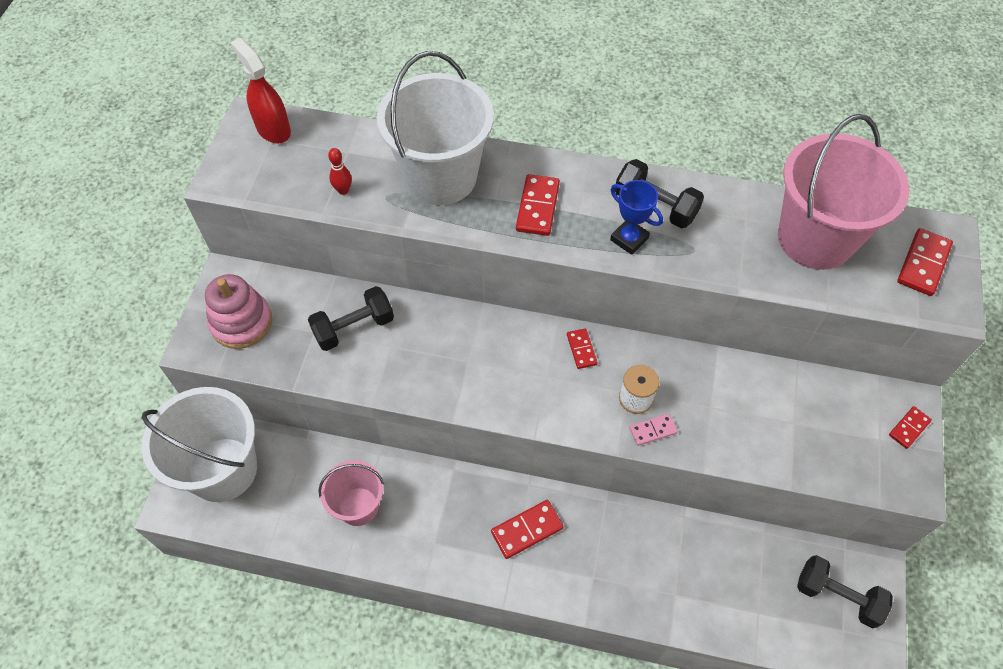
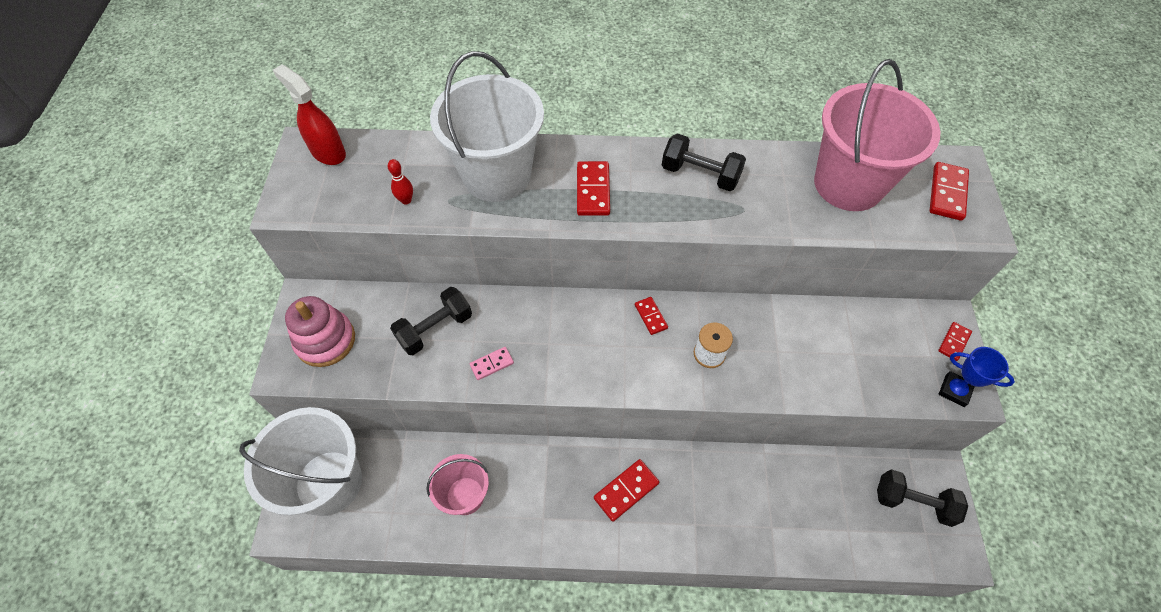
camera: 10 degrees left, 0 degrees up
blue trophy [610,180,663,255] -> blue trophy moved to [939,347,1015,407]
pink domino [629,414,678,446] -> pink domino moved to [470,347,514,380]

